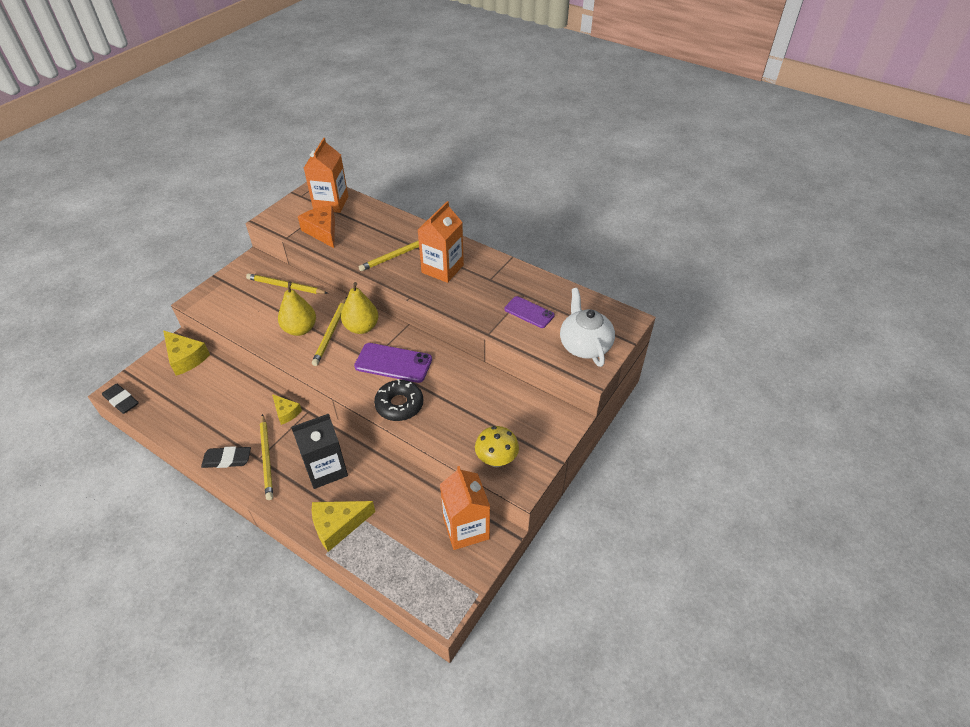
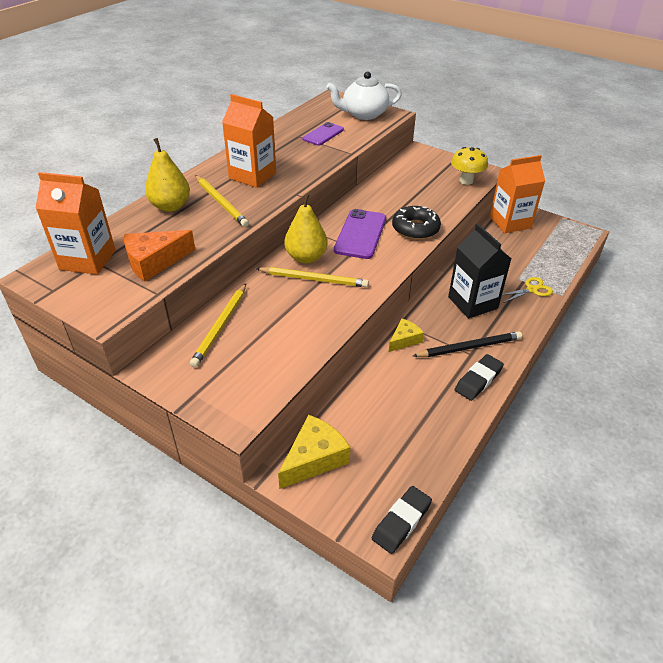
camera: 90 degrees left, 5 degrees down
black eraser [201,446,251,468] -> black eraser turned 45 degrees clockwise [455,354,504,401]
yellow pencil [260,414,273,500] -> black pencil [413,331,522,357]
yellow pear [278,281,316,336] -> yellow pear moved to [145,138,190,212]
yellow cheese [312,501,375,552] -> yellow scissors [502,277,553,303]

